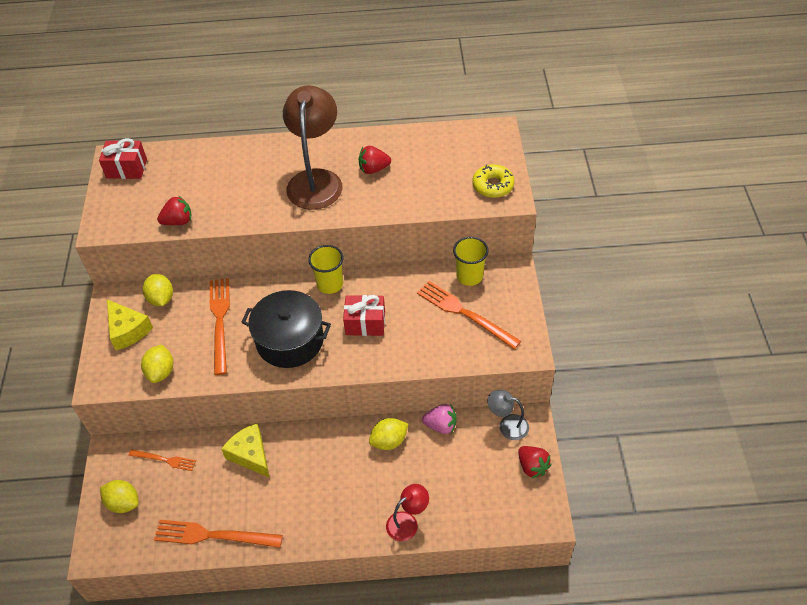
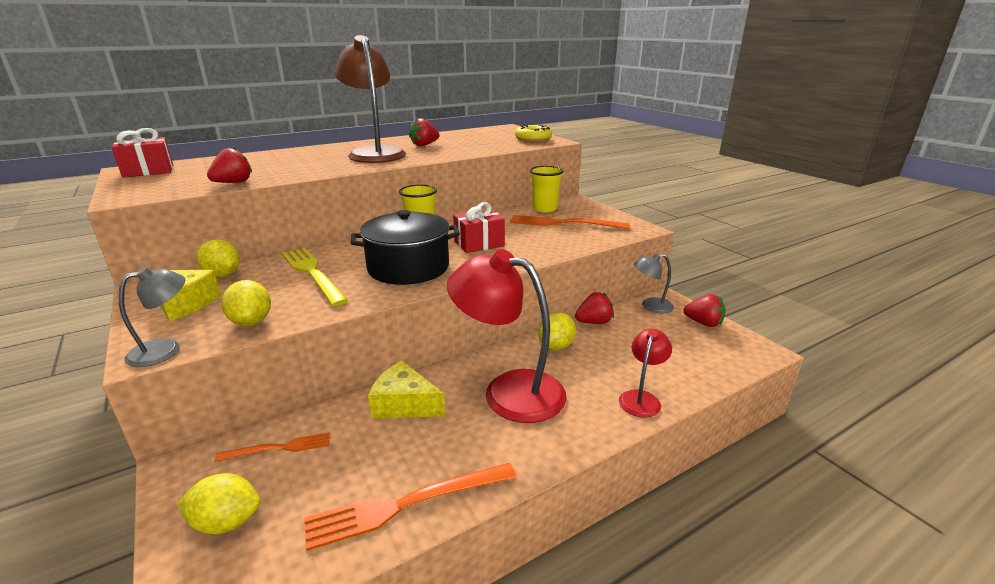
camera: 30 degrees left, 25 degrees down
orange fork [210,278,230,375] -> yellow fork [282,248,349,306]
pink strawberry [422,404,456,434] -> red strawberry [575,292,614,324]
none -> grey lamp [119,267,185,367]
none -> red lamp [447,249,567,423]

